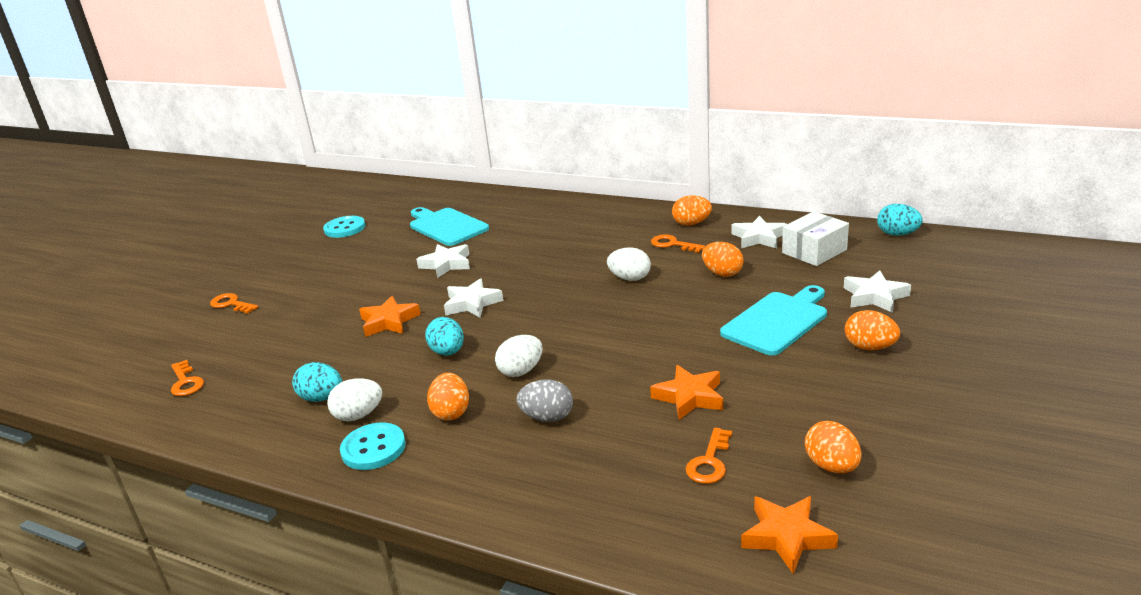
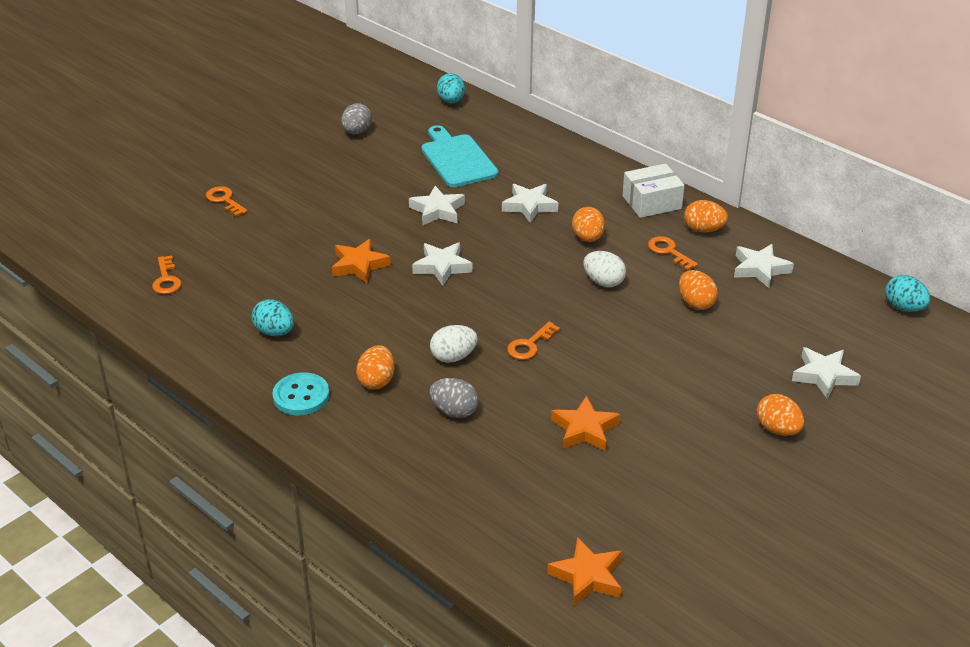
camera: 15 degrees right, 10 degrees up
turquoise button [323,216,365,238] -> grey egg [342,103,372,134]
white egg [327,378,382,421] -> none
turquoise egg [425,317,464,355] -> turquoise egg moved to [437,73,465,103]
orange key [686,428,732,484] -> orange key moved to [507,322,560,360]
turquoise cutting board [720,285,827,355] -> none
white box [782,211,849,266] -> white box moved to [622,164,685,218]
orange egg [805,421,861,473] -> orange egg moved to [572,207,605,242]
none -> white star [502,184,558,223]

